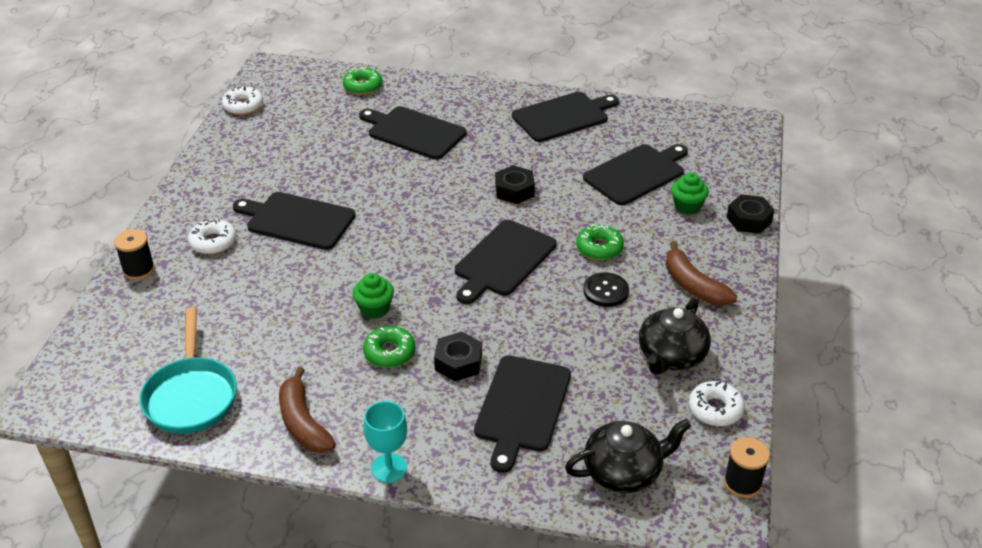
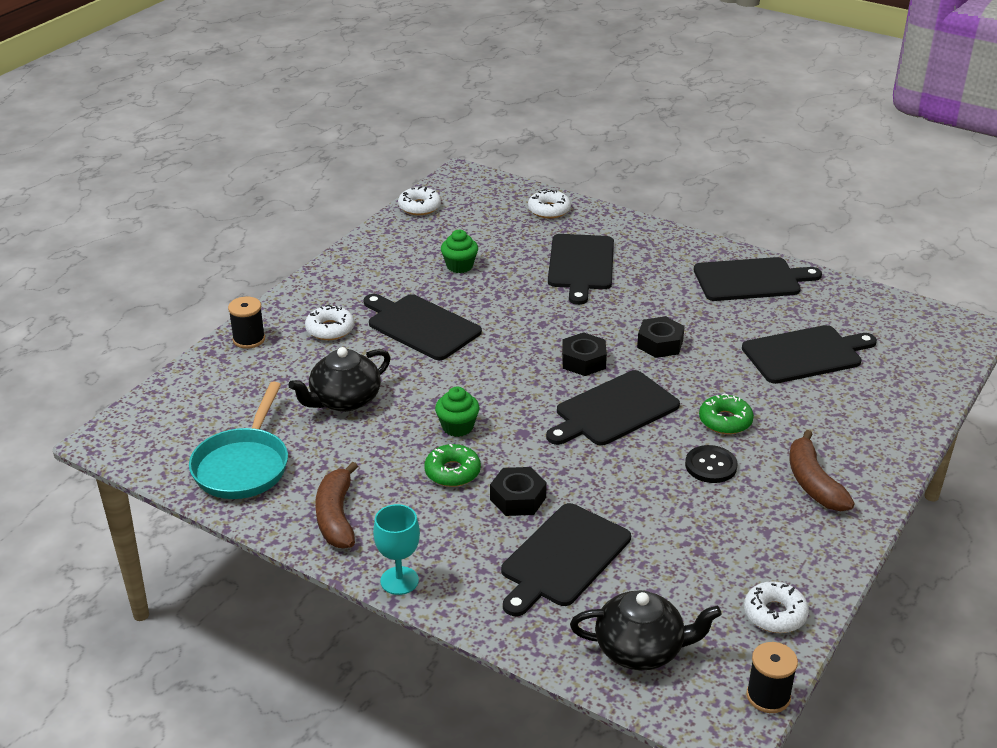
camera: 20 degrees right, 5 degrees down
green donut [343,67,382,95] -> white donut [528,189,571,219]
black cutting board [359,106,466,160] -> black cutting board turned 135 degrees counterclockwise [548,234,614,305]
black teapot [639,298,711,375] -> black teapot moved to [288,347,391,412]
green cupcake [671,172,709,215] -> green cupcake moved to [441,230,478,273]
black nut [727,194,775,234] -> black nut moved to [562,332,607,376]

